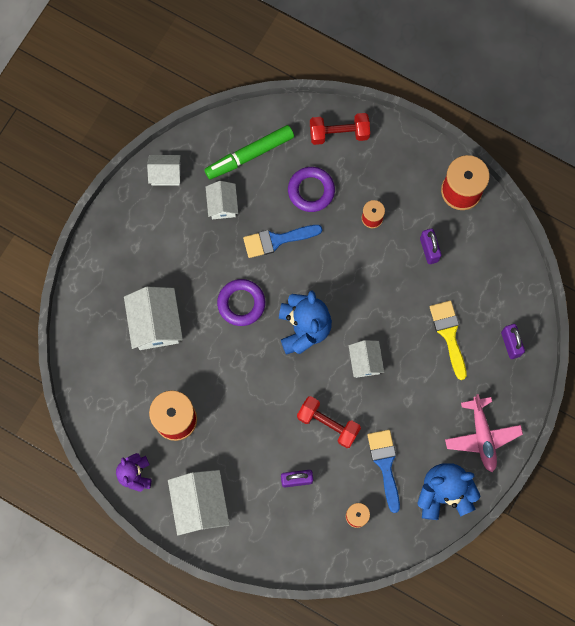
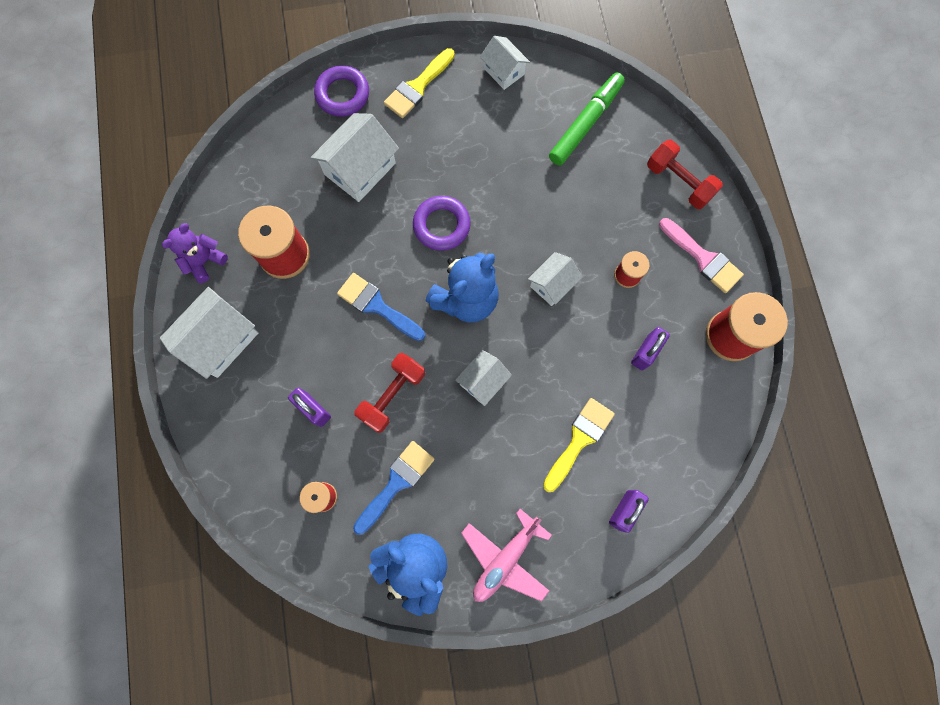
camera: 50 degrees right, 0 degrees up
green marker [204,125,294,179] -> green marker turned 105 degrees clockwise [549,72,625,166]
white house [206,181,238,219] -> white house moved to [528,252,583,306]
blue brush [243,225,323,258] -> blue brush moved to [337,273,425,341]
purple ring [288,167,335,212] -> purple ring moved to [314,65,369,117]
red dumbbell [297,396,361,448] -> red dumbbell turned 45 degrees clockwise [354,353,425,433]
none -> yellow brush [384,48,455,118]
none -> pink brush [659,218,744,293]

